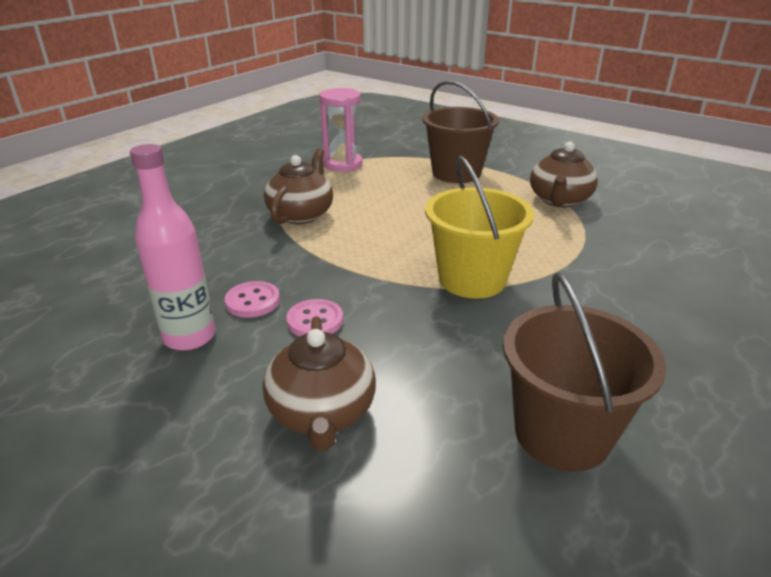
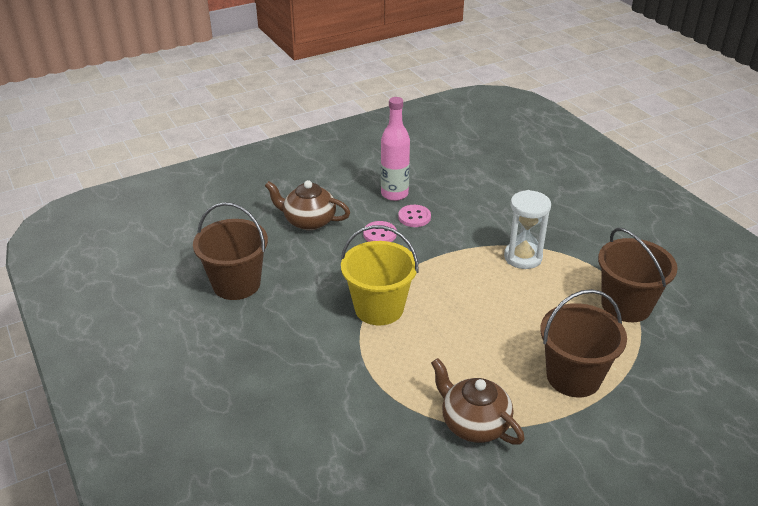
camera: 115 degrees right, 5 degrees up
brown teapot [264,148,333,224] -> white hourglass [504,190,551,269]
pink hourglass [319,88,362,172] -> brown bucket [598,228,678,322]

